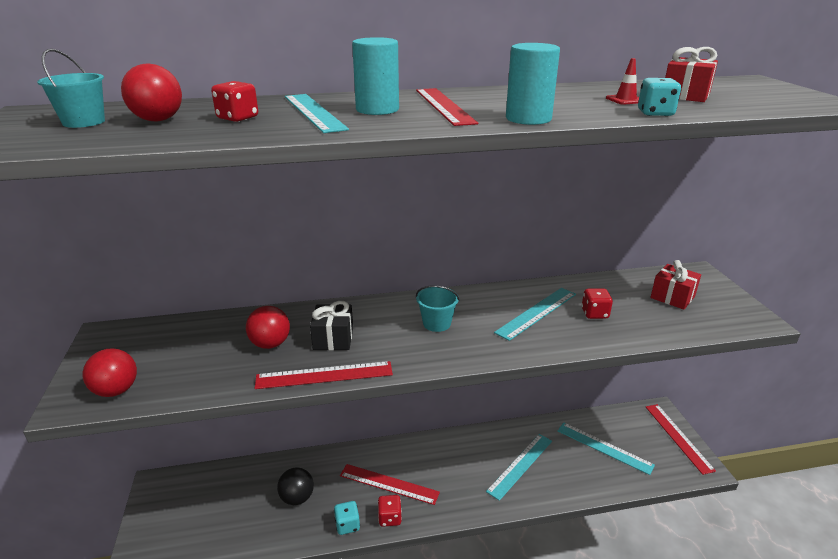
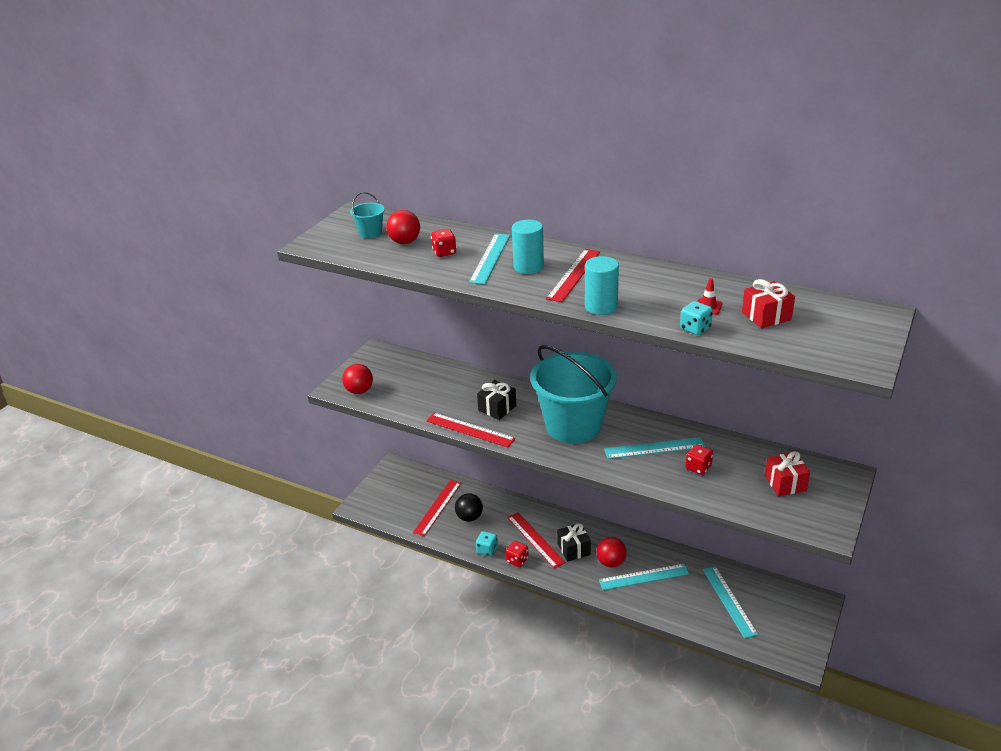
camera: 40 degrees right, 5 degrees up
red ball [246,306,290,349] -> red ball moved to [596,537,627,567]
turquoise bucket [416,285,459,332] -> turquoise bucket [530,345,617,444], size x2.48
red ruler [646,404,716,475] -> red ruler moved to [413,480,461,536]
none -> black gift [557,523,591,562]

